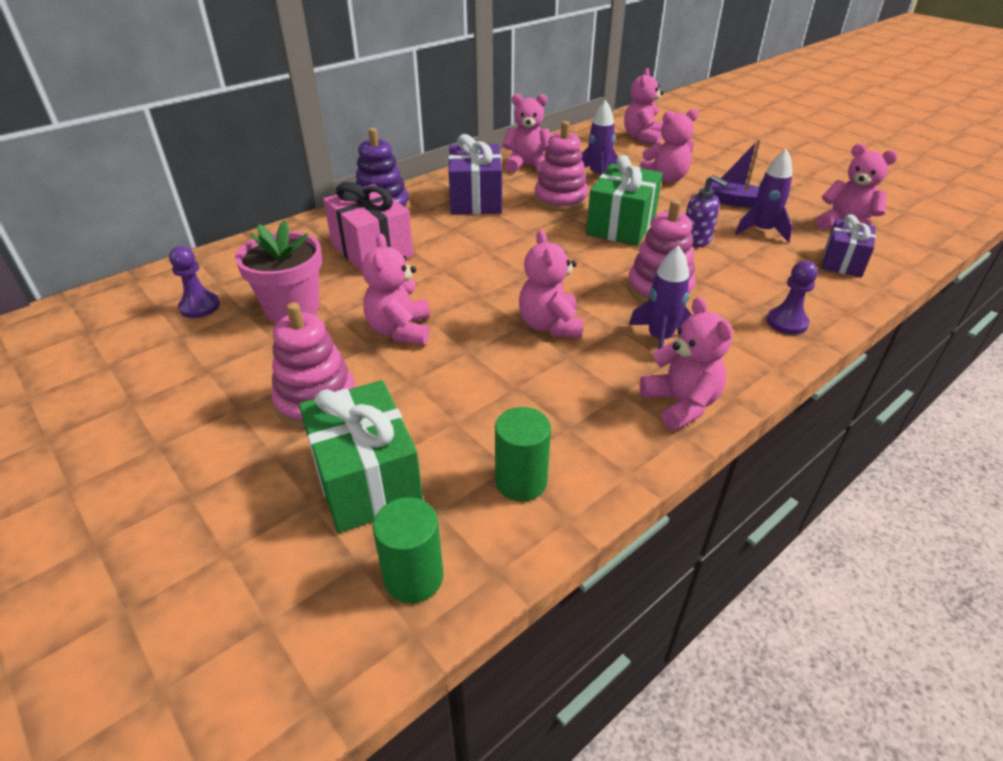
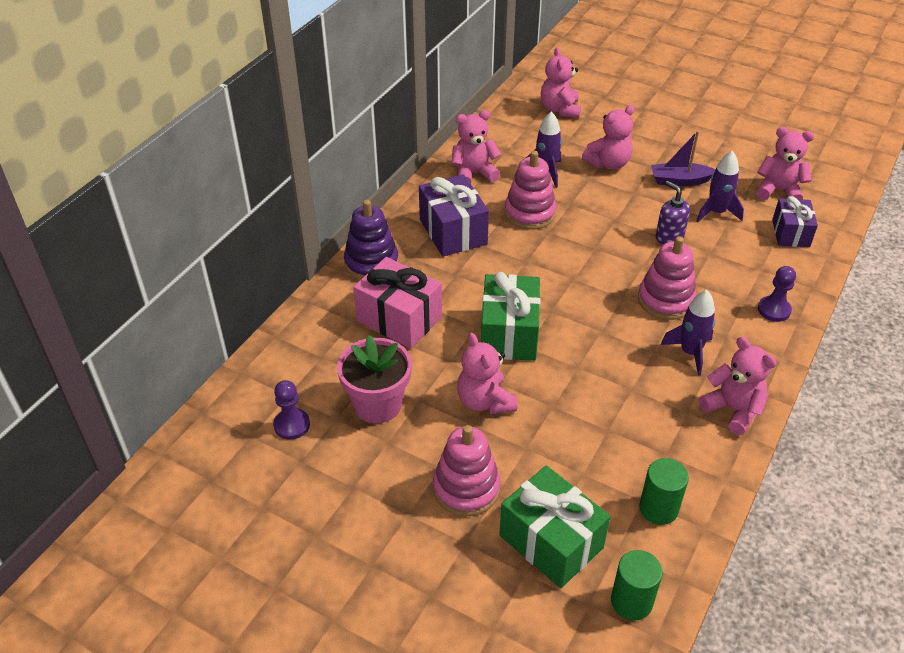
camera: 20 degrees left, 5 degrees up
pink teddy bear [519,230,583,338] -> none
green gift [586,155,663,246] -> green gift moved to [481,272,540,361]
purple soap dispenser [686,175,729,247] -> purple soap dispenser turned 150 degrees counterclockwise [656,181,690,245]

